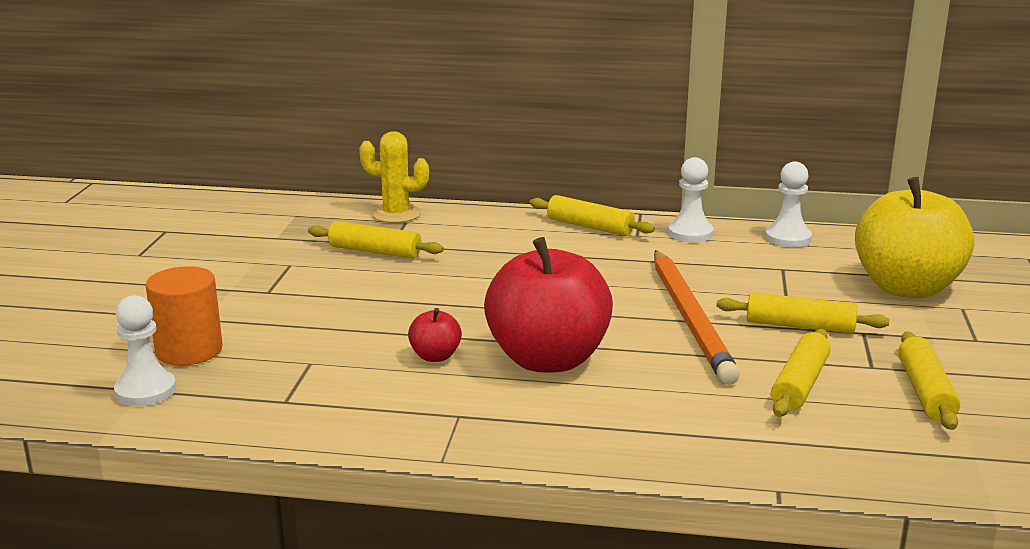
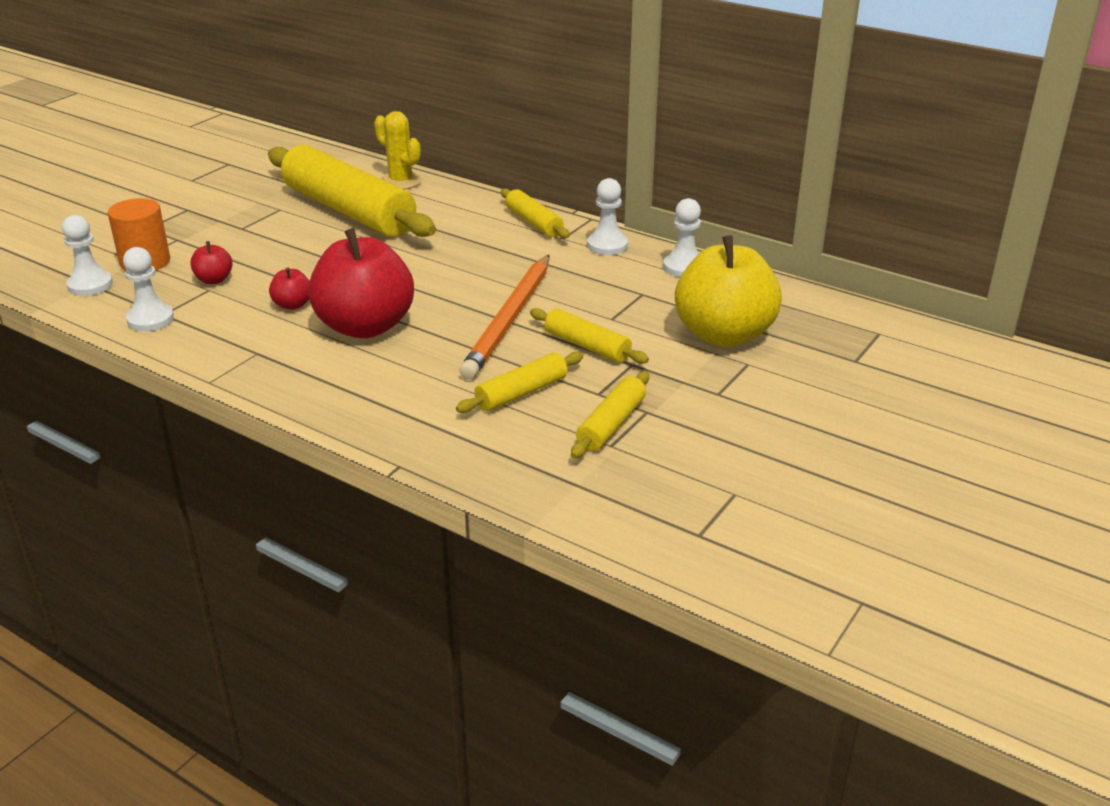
camera: 25 degrees right, 10 degrees up
yellow rolling pin [308,221,444,259] -> yellow rolling pin [268,145,436,237], size x2.16
none -> white pawn [123,247,174,331]
none -> red apple [190,241,233,284]

